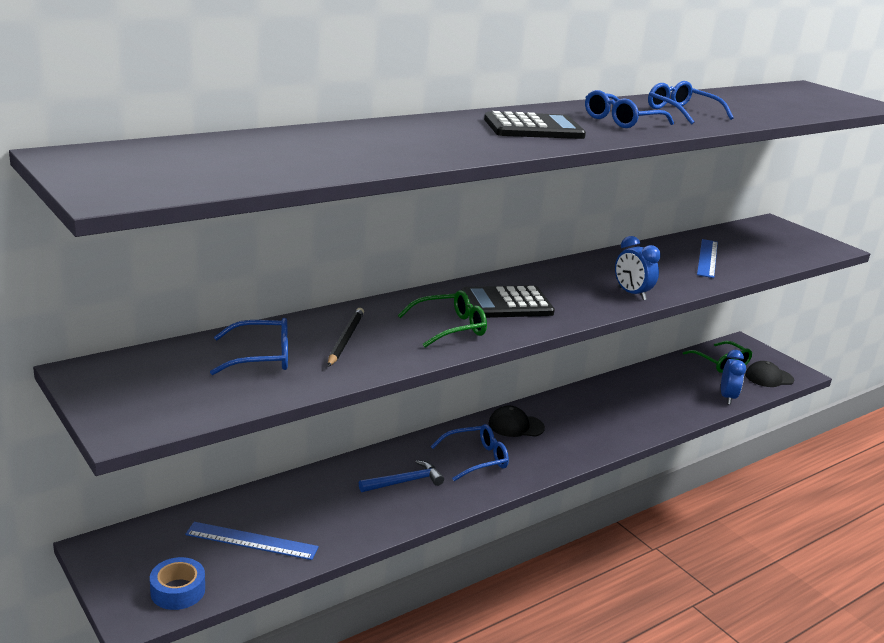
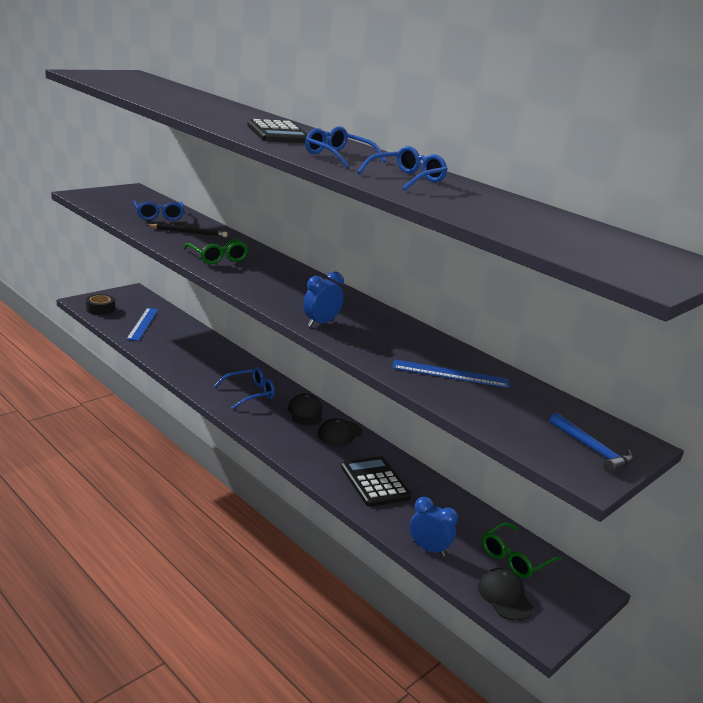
camera: 80 degrees right, 0 degrees up
blue tape [150,557,205,610] -> black tape [86,294,115,315]
blue hammer [359,460,444,492] -> blue hammer moved to [550,413,633,473]
blue glasses [431,424,509,481] -> blue glasses turned 90 degrees counterclockwise [214,367,275,409]
black calculator [462,285,555,318] -> black calculator moved to [341,456,411,507]
blue clock [721,350,746,405] -> blue clock turned 150 degrees counterclockwise [410,497,458,557]
none -> black cap [318,418,362,446]

